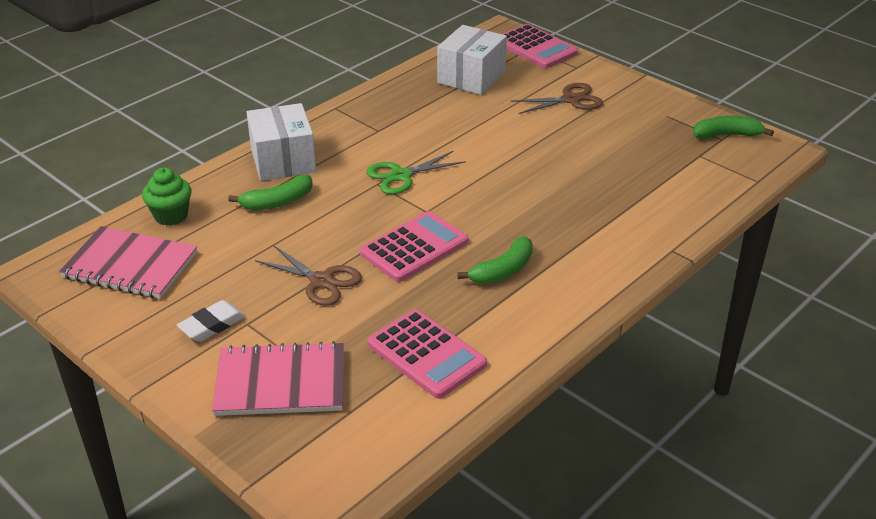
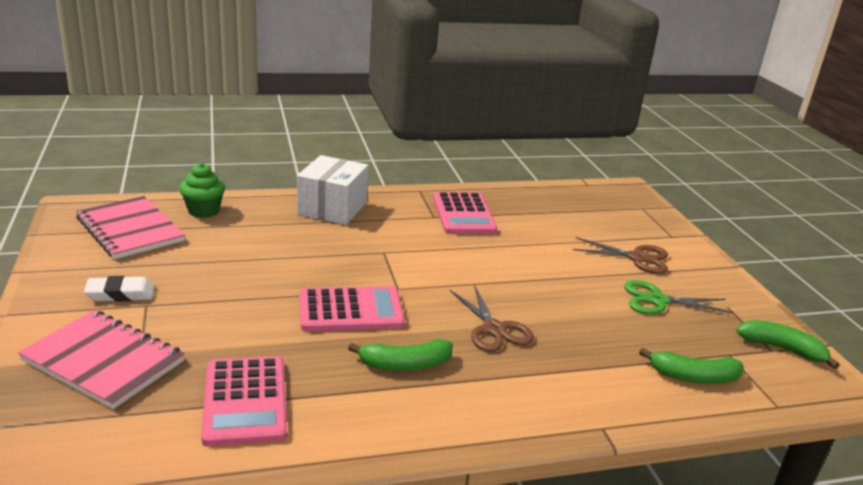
camera: 30 degrees right, 10 degrees down
green banana [228,175,313,210] -> green banana moved to [639,348,744,384]
brown scissors [255,245,362,306] -> brown scissors moved to [450,285,534,352]
green scissors [367,151,466,194] -> green scissors moved to [624,280,733,314]
white box [437,25,507,95] -> none
pink calculator [502,24,578,68] -> pink calculator moved to [433,192,497,234]

